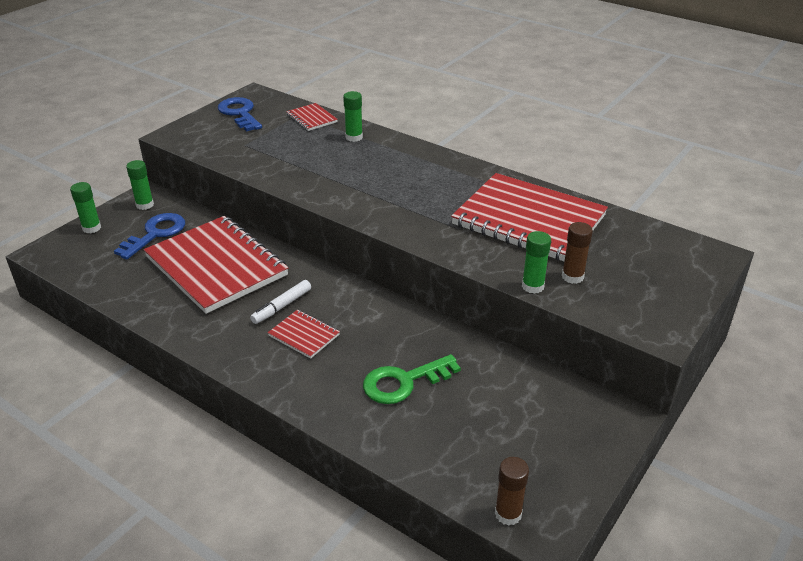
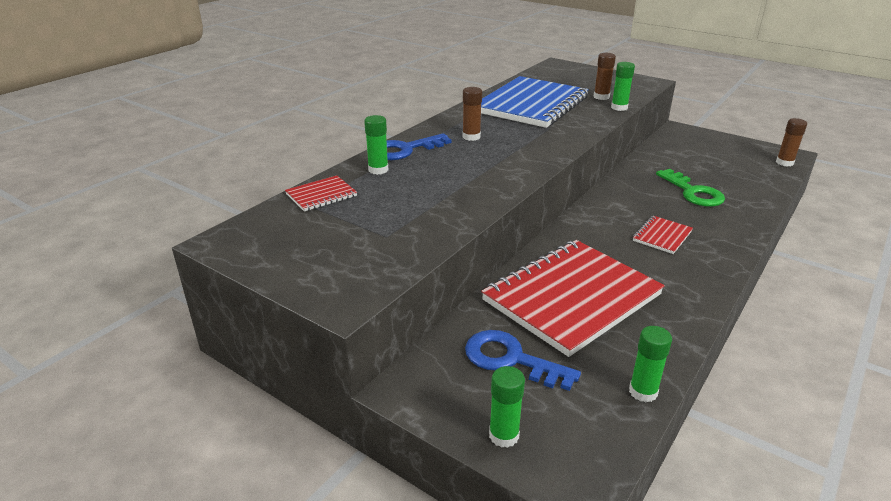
camera: 90 degrees left, 5 degrees down
green glue stick [126,160,154,210] -> green glue stick moved to [629,326,672,403]
blue key [218,97,262,131] -> blue key moved to [387,133,451,160]
white marker [250,280,311,324] -> none
red notebook [451,173,608,261] -> blue notebook [481,76,589,128]
none -> brown glue stick [462,87,482,141]

